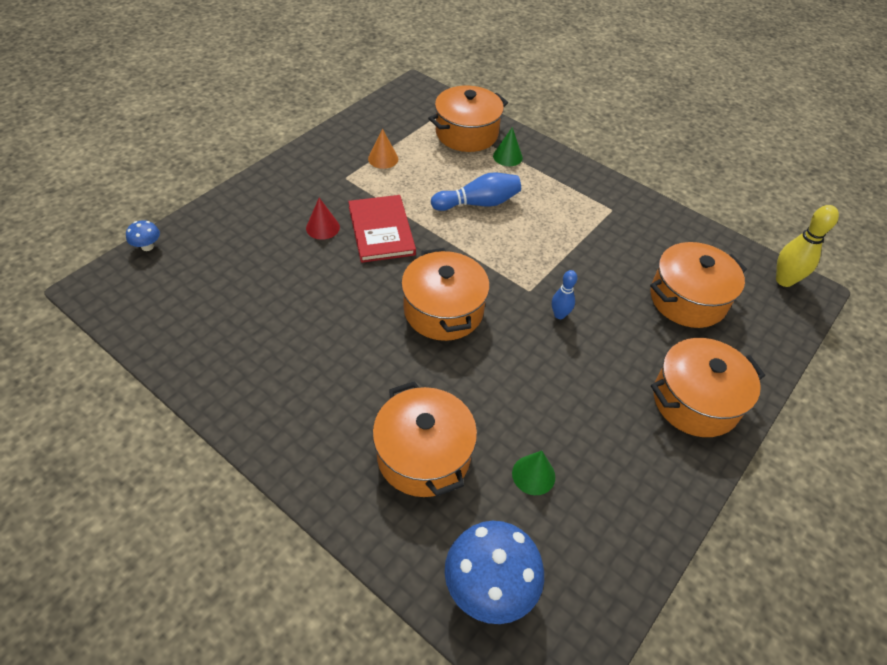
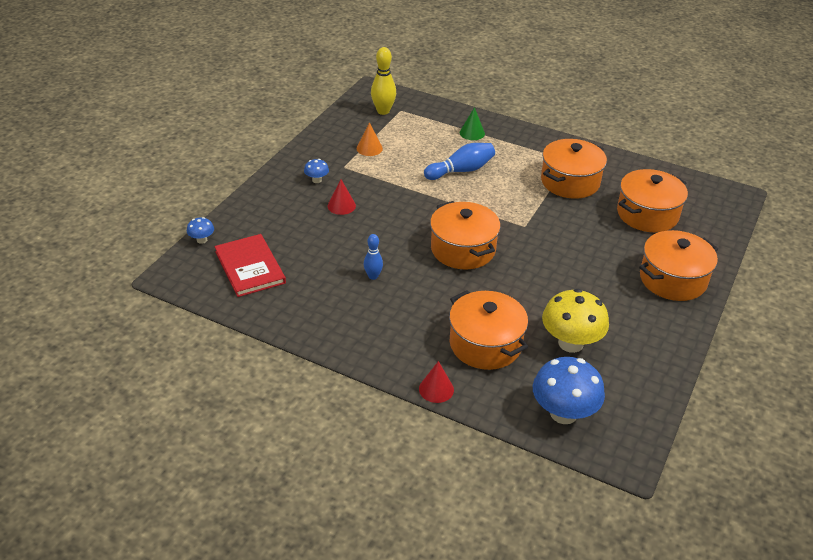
camera: 10 degrees left, 10 degrees down
red book [348,195,416,263] -> red book moved to [214,234,286,297]
orange pot [428,85,508,152] -> orange pot moved to [541,139,607,199]
green cone [512,451,555,495] -> yellow mushroom [542,289,609,353]
blue bowling pin [552,270,577,319] -> blue bowling pin moved to [364,234,383,280]
yellow bowling pin [776,205,839,287] -> yellow bowling pin moved to [371,47,396,115]
none -> blue mushroom [304,159,329,183]
none -> red cone [419,361,454,403]

